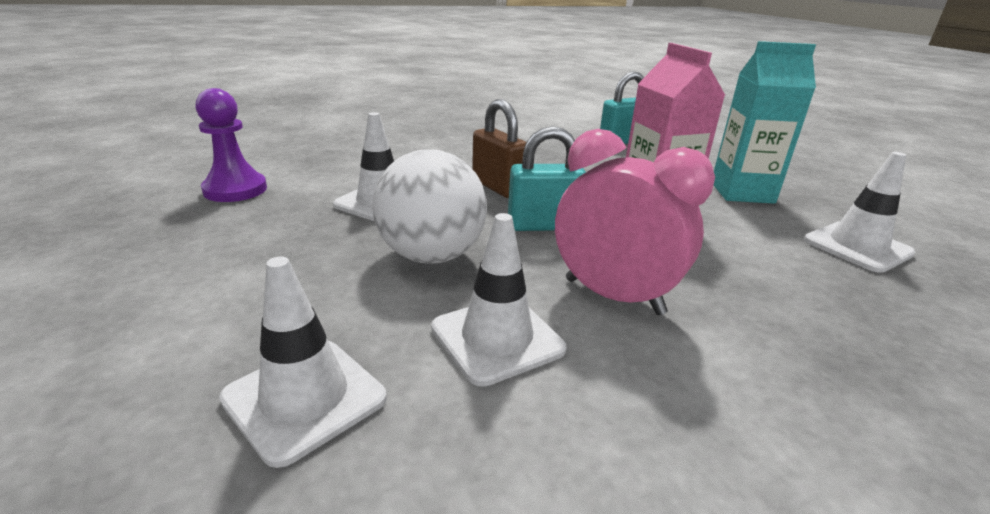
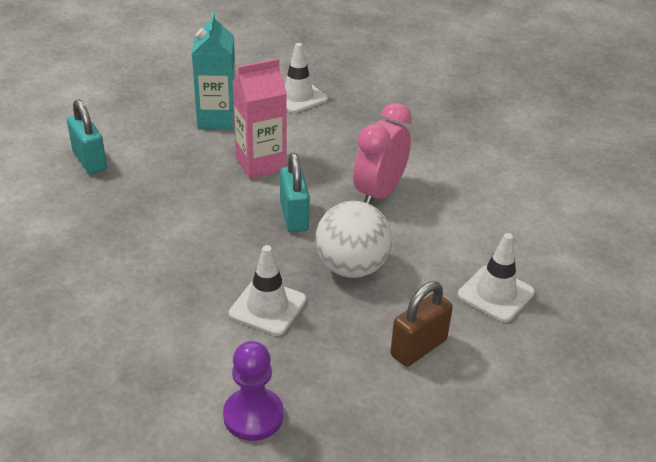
camera: 95 degrees left, 10 degrees up
white traffic cone [431,213,566,387] -> none
brown padlock [472,99,526,198] -> brown padlock moved to [390,281,453,367]

